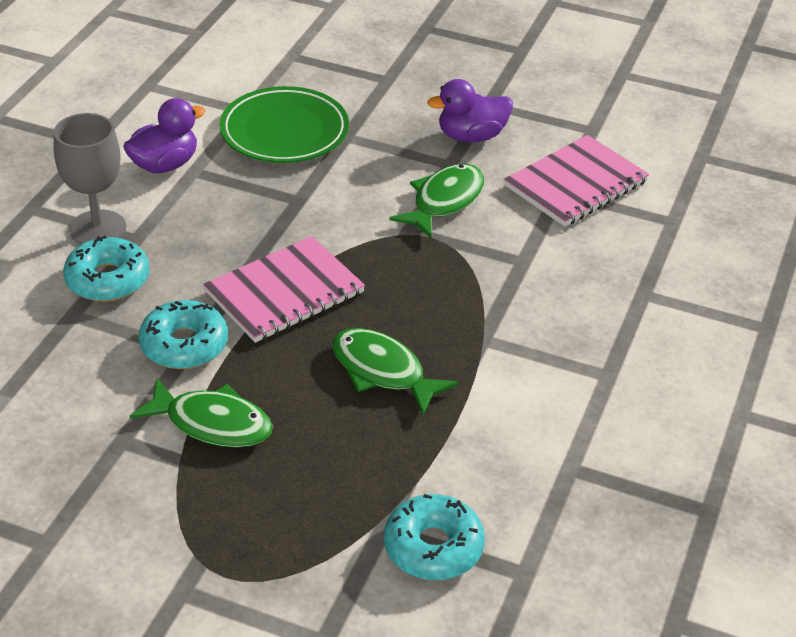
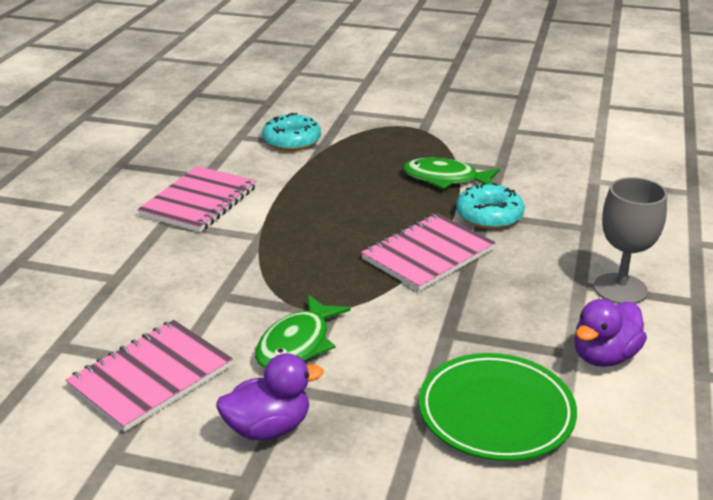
camera: 175 degrees right, 10 degrees down
turquoise donut [63,236,149,302] -> none
green fish [333,328,459,415] -> none
none -> pink notebook [137,166,256,232]

